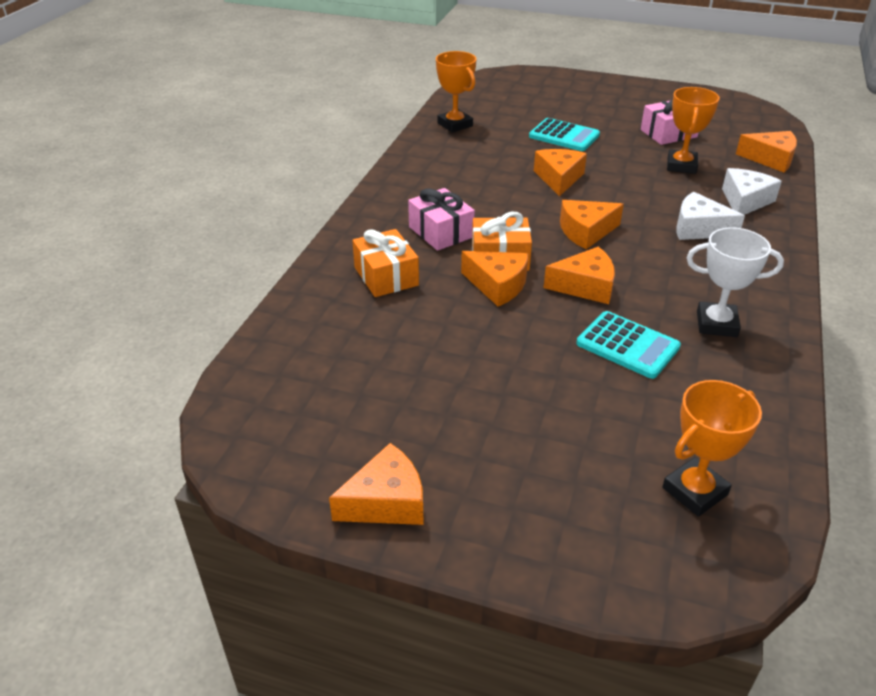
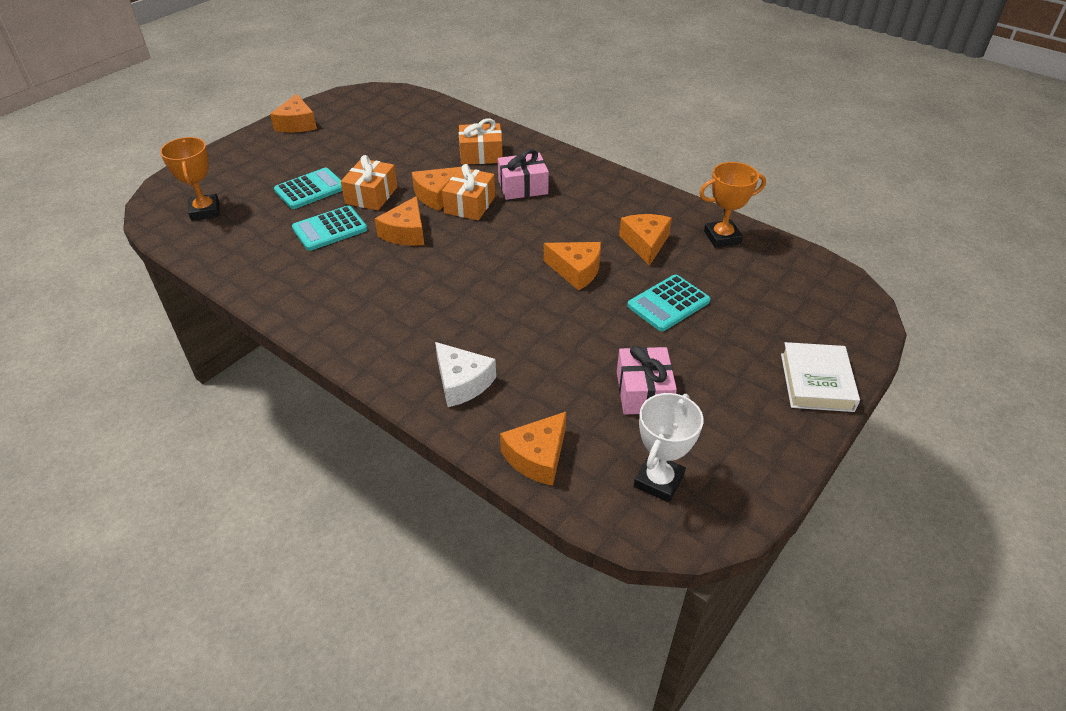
camera: 110 degrees right, 5 degrees up
orange cheese [560,200,624,249] -> orange cheese moved to [619,214,672,266]
orange trophy [667,87,720,174] -> none
white cheese [676,192,745,240] -> none
white trophy [687,227,784,337] -> white trophy moved to [634,393,704,503]
none -> turquoise calculator [274,168,342,209]
none -> orange gift [341,155,397,210]
none -> white book [781,342,860,412]

